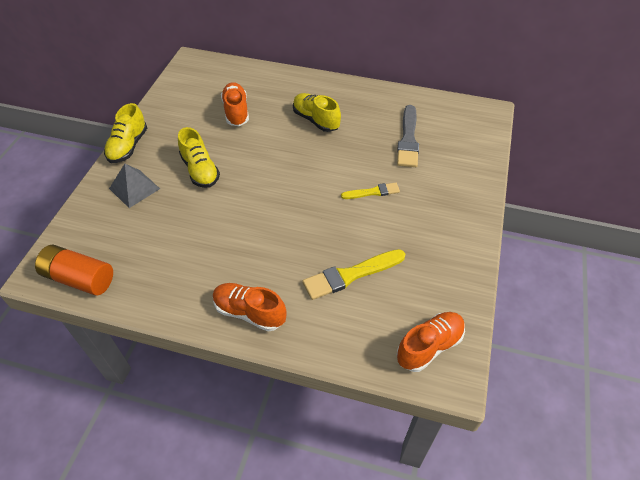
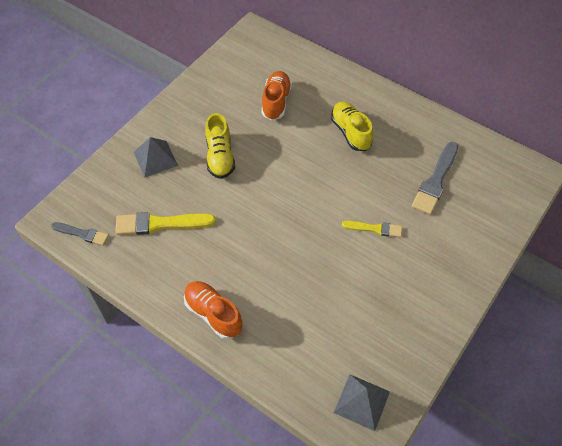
camera: 20 degrees right, 5 degrees up
orange battery [35,245,113,295] -> grey brush [51,222,109,246]
yellow shoe [104,103,147,163] -> none
yellow brush [302,249,405,300] -> yellow brush moved to [115,212,216,235]
orange shoe [397,312,465,372] -> grey pyramid [334,374,390,431]

